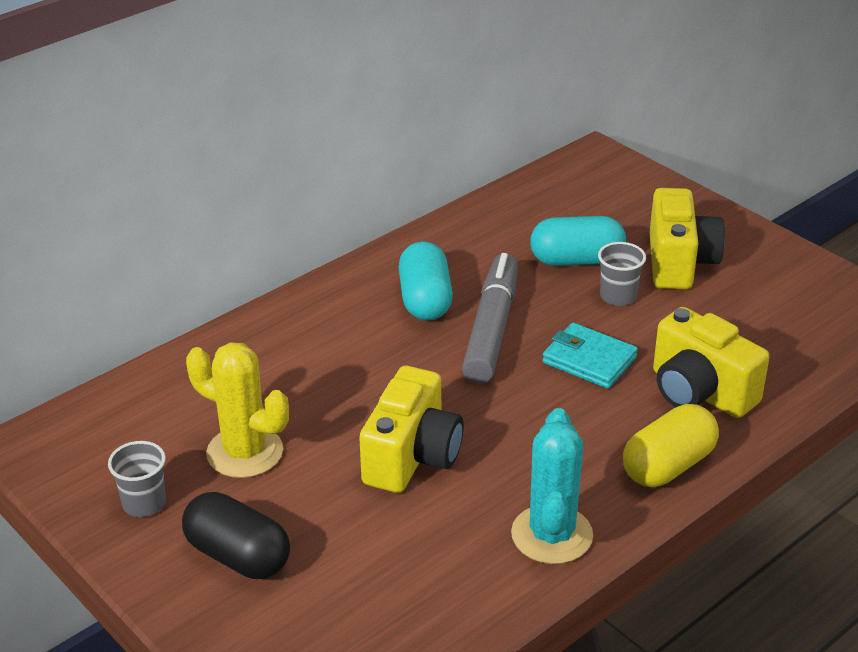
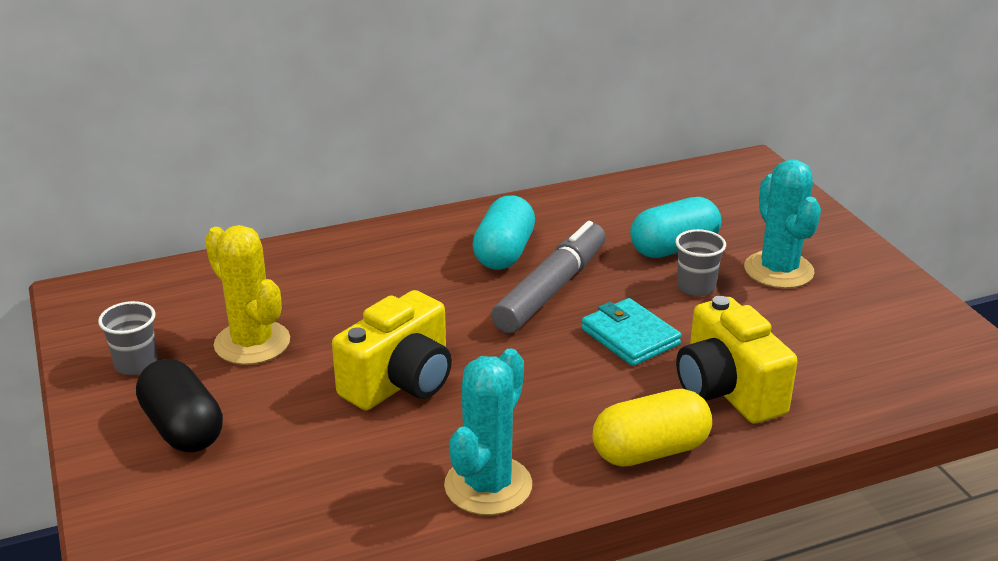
camera: 20 degrees right, 5 degrees down
turquoise capsule [530,216,626,266] -> turquoise capsule turned 45 degrees counterclockwise [630,197,721,258]
yellow camera [650,188,725,289] -> turquoise cactus [744,159,821,288]

